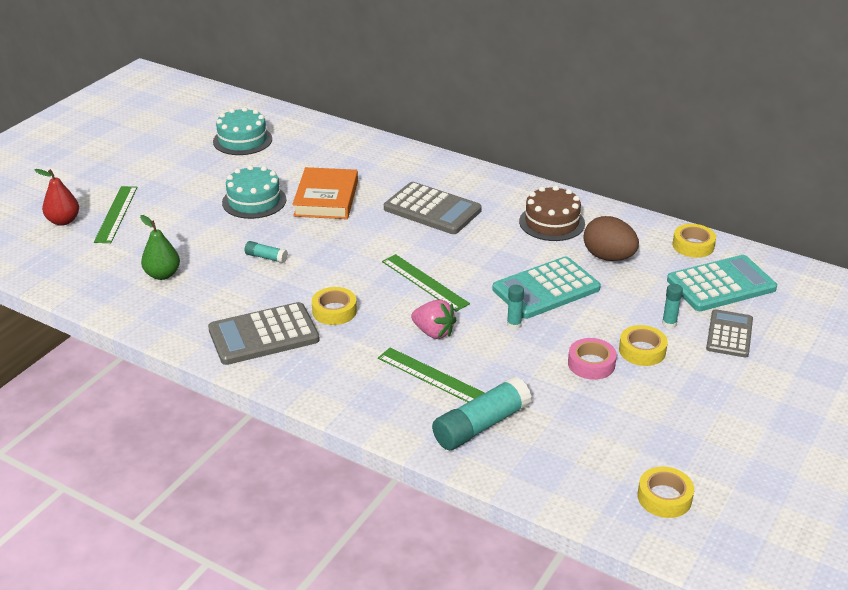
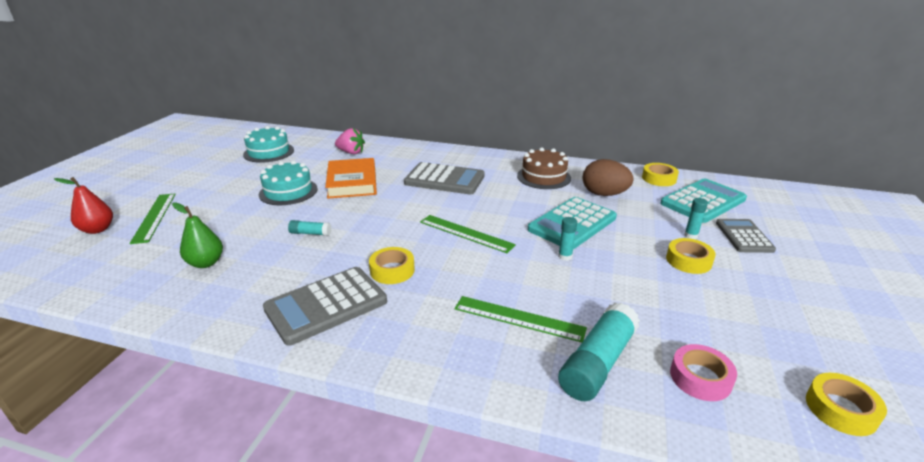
camera: 15 degrees left, 5 degrees down
pink strawberry [411,300,456,339] -> pink strawberry moved to [335,128,365,154]
pink tape [568,338,617,380] -> pink tape moved to [670,344,737,401]

